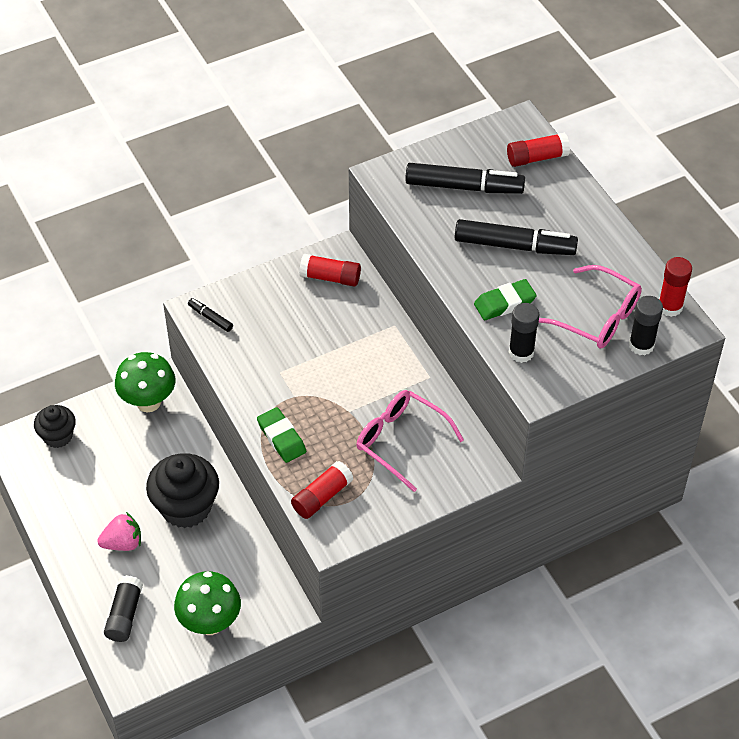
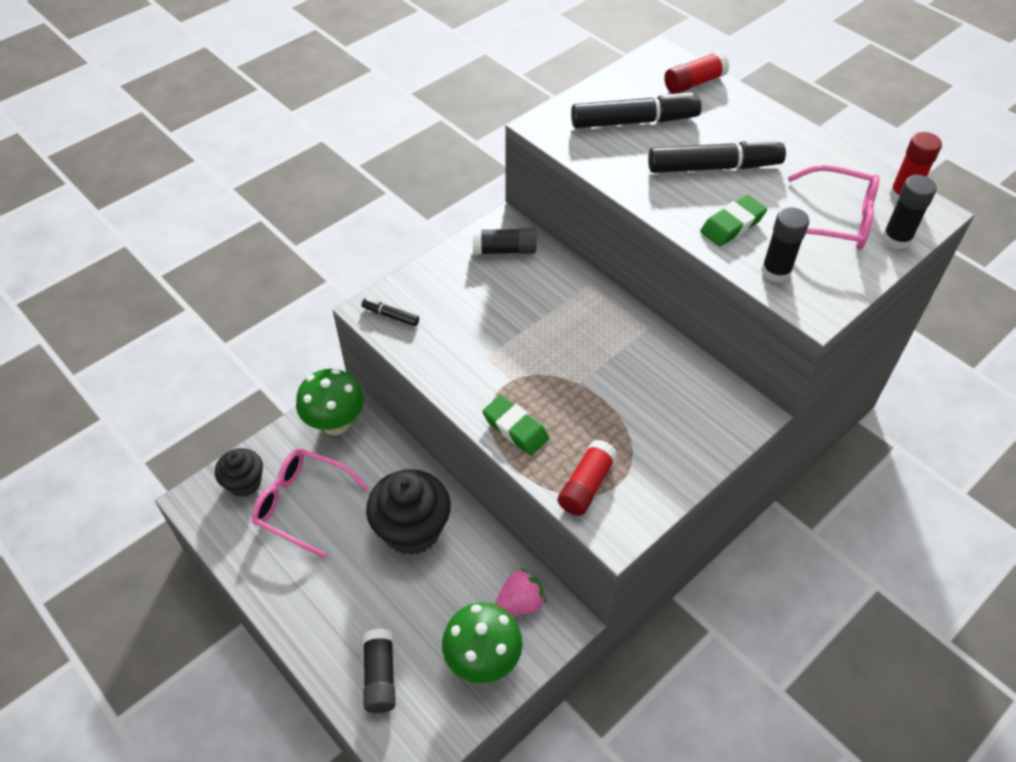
camera: 15 degrees left, 0 degrees up
pink strawberry [97,512,141,551] -> pink strawberry moved to [495,568,546,616]
red glue stick [299,254,361,286] -> black glue stick [473,228,536,255]
pink glasses [356,390,464,492] -> pink glasses moved to [252,449,369,559]

